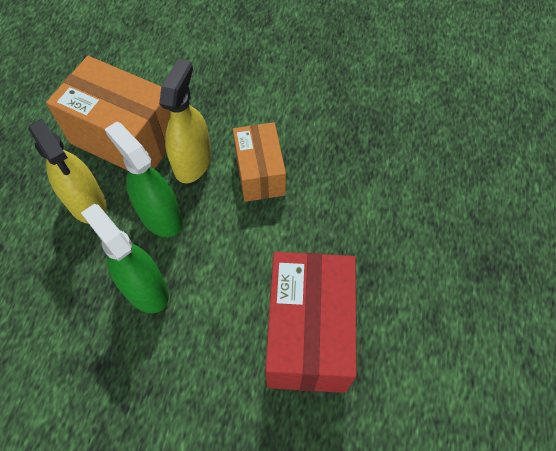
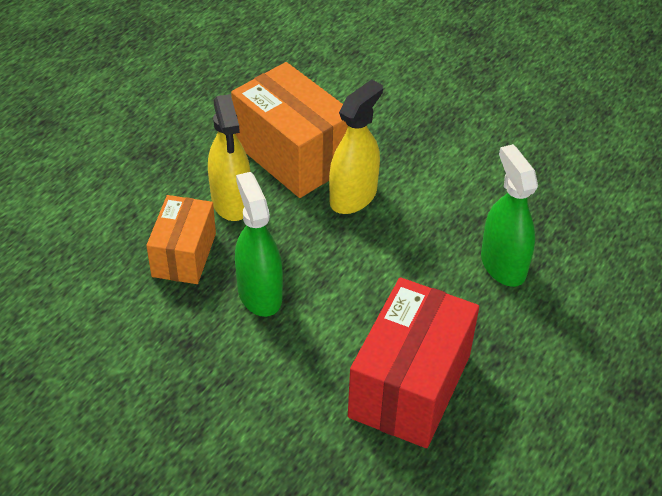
camera: 20 degrees right, 15 degrees down
green spray bottle [105,122,182,237] -> green spray bottle moved to [481,144,538,287]
orange box [233,122,286,202] -> orange box moved to [146,195,216,284]

